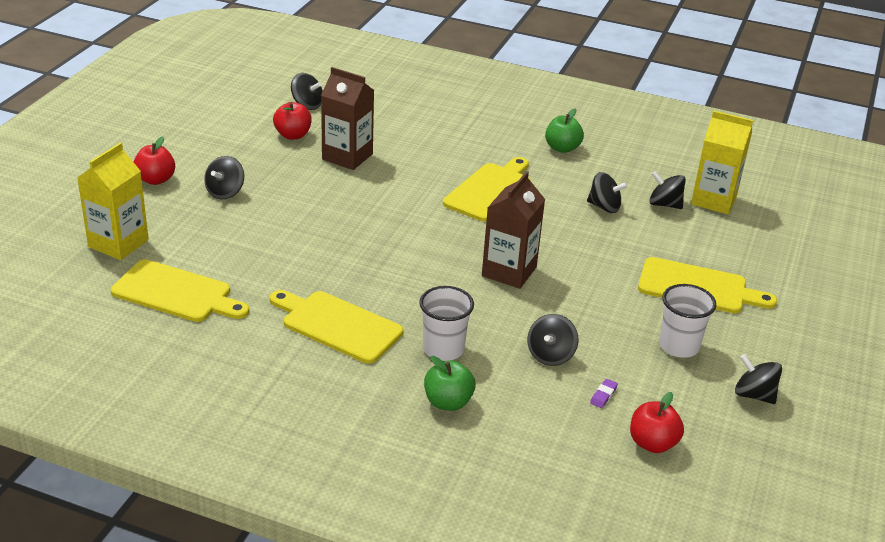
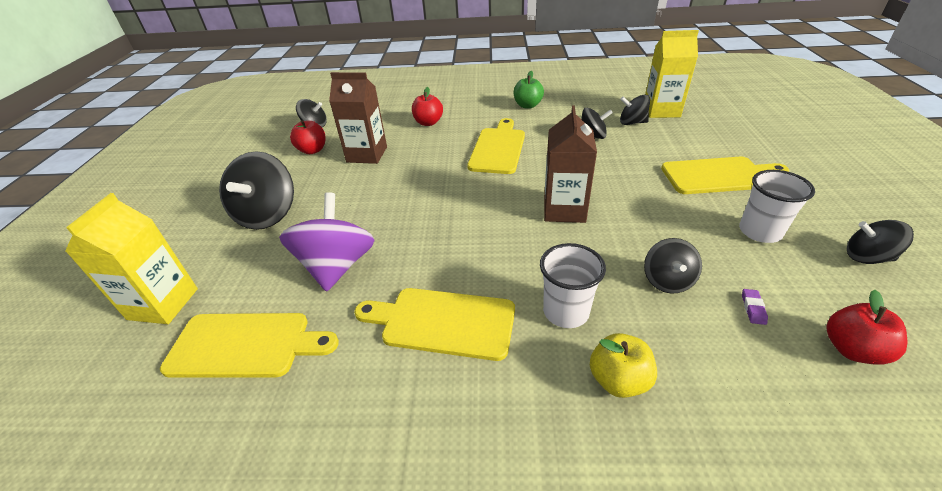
camera: 15 degrees left, 5 degrees up
red apple [134,136,175,185] -> red apple moved to [412,87,443,126]
black spinning top [204,156,244,199] -> black spinning top [219,151,294,230], size x1.74
green apple [424,356,476,411] -> yellow apple [590,333,657,398]
none -> purple spinning top [279,192,375,292]

